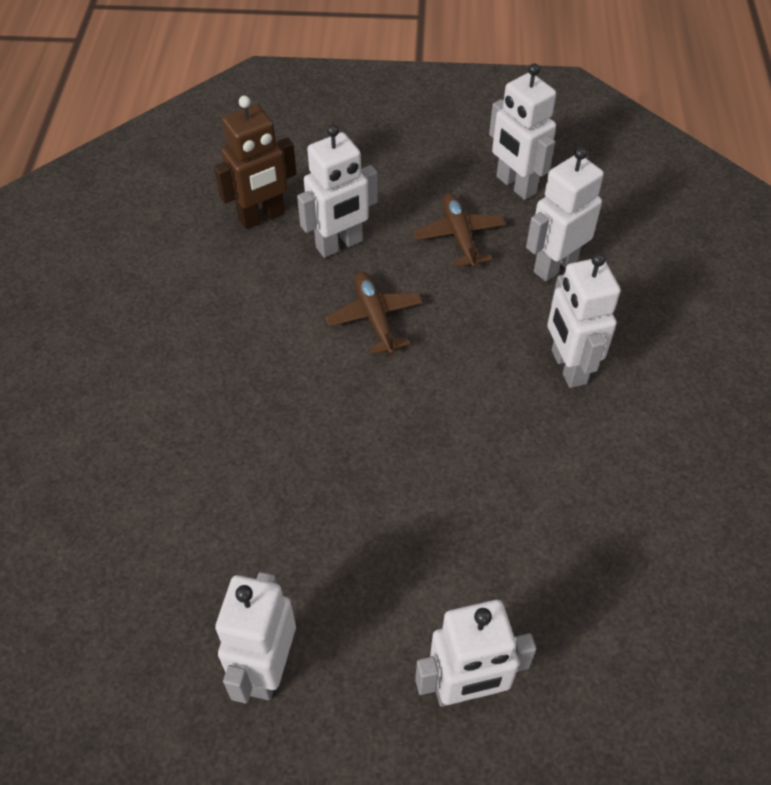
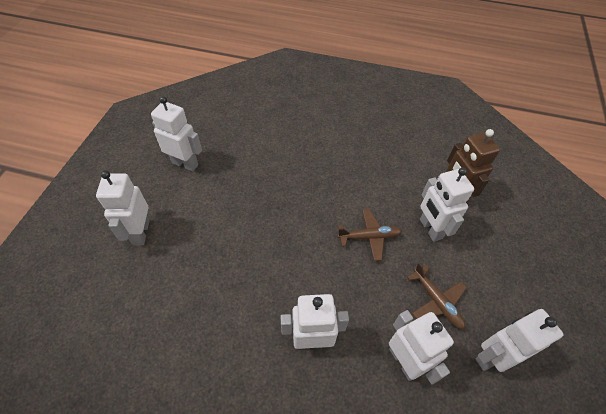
camera: 100 degrees right, 0 degrees up
brown plane [414,193,506,268] -> brown plane turned 60 degrees clockwise [407,263,467,329]

